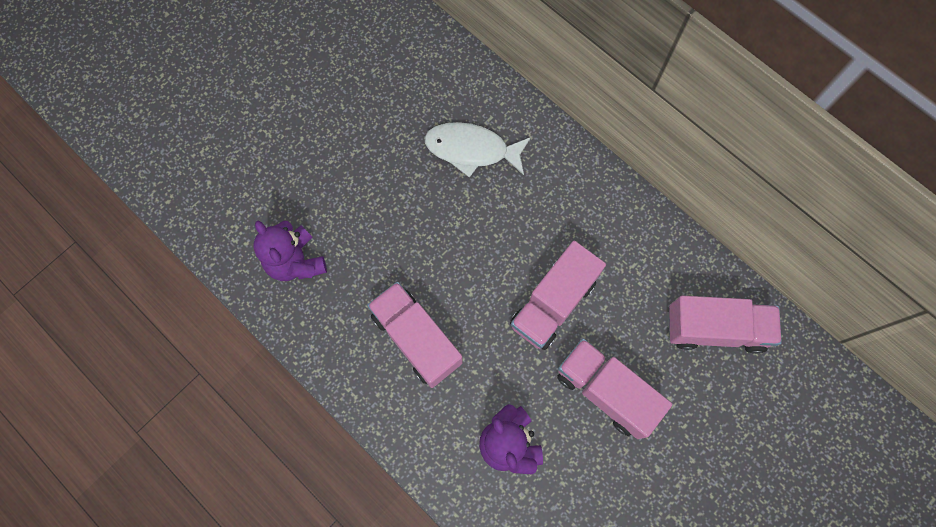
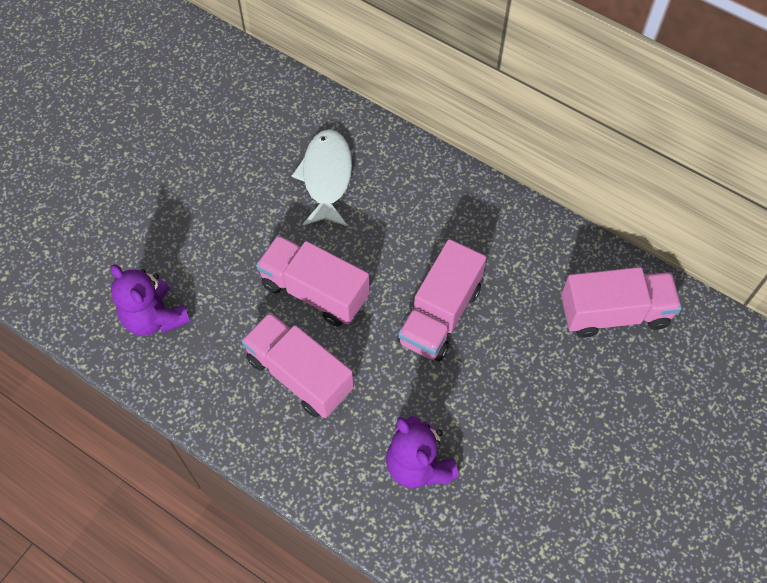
camera: 10 degrees left, 10 degrees down
white fish [424,122,531,178] -> white fish turned 90 degrees clockwise [291,129,352,226]
pink truck [557,339,672,439] -> pink truck moved to [256,235,370,327]

